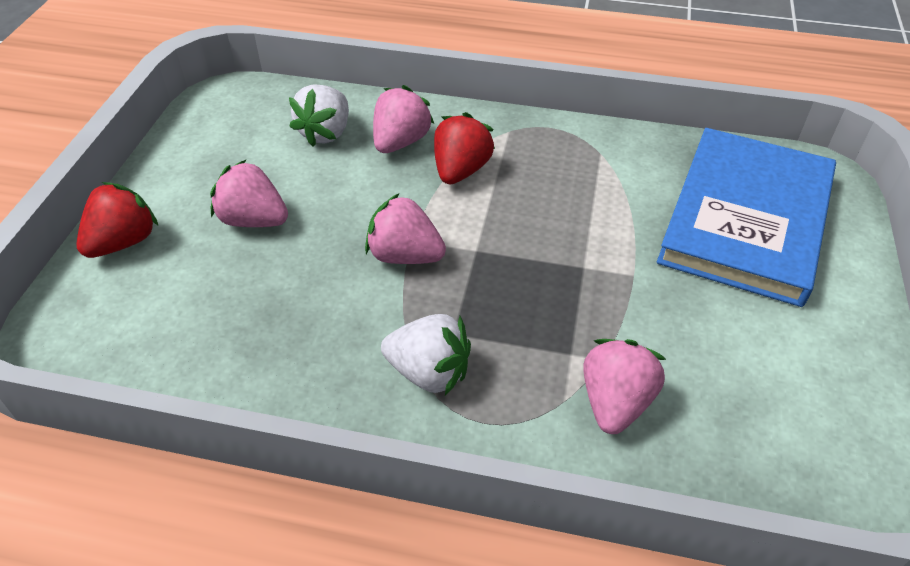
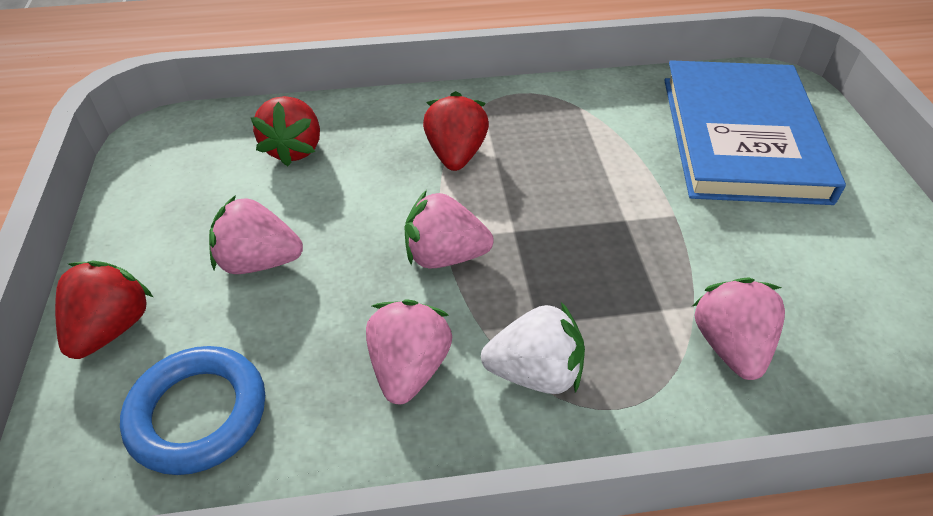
camera: 20 degrees left, 0 degrees up
white strawberry [289,84,349,147] -> red strawberry [251,96,320,166]
pink strawberry [373,85,434,153] -> pink strawberry moved to [366,300,452,404]
none -> blue ring [120,346,265,475]

